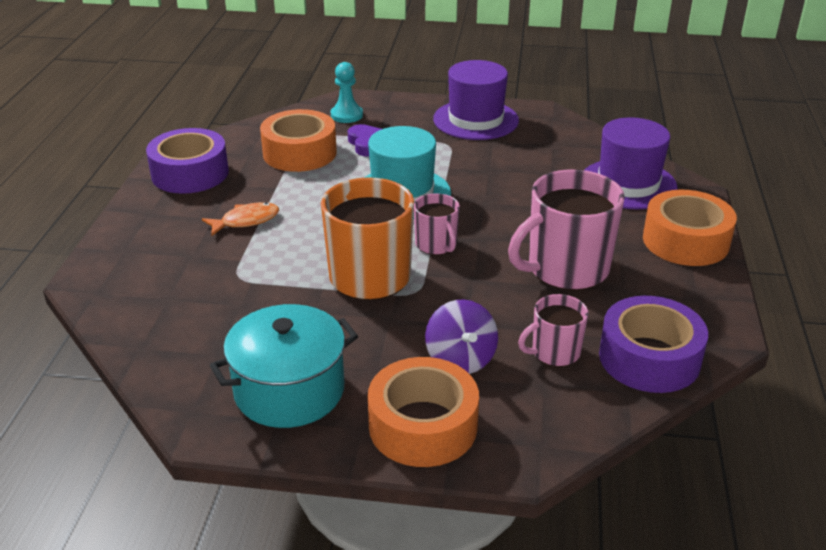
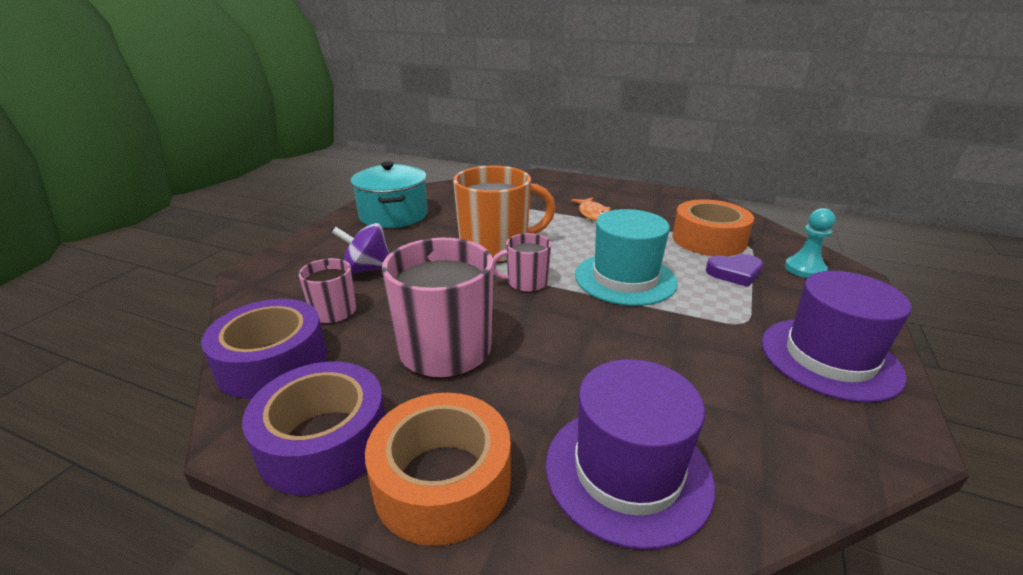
camera: 105 degrees right, 5 degrees down
purple tape [146,128,229,194] -> purple tape moved to [242,362,386,496]
orange tape [368,357,479,467] -> none

